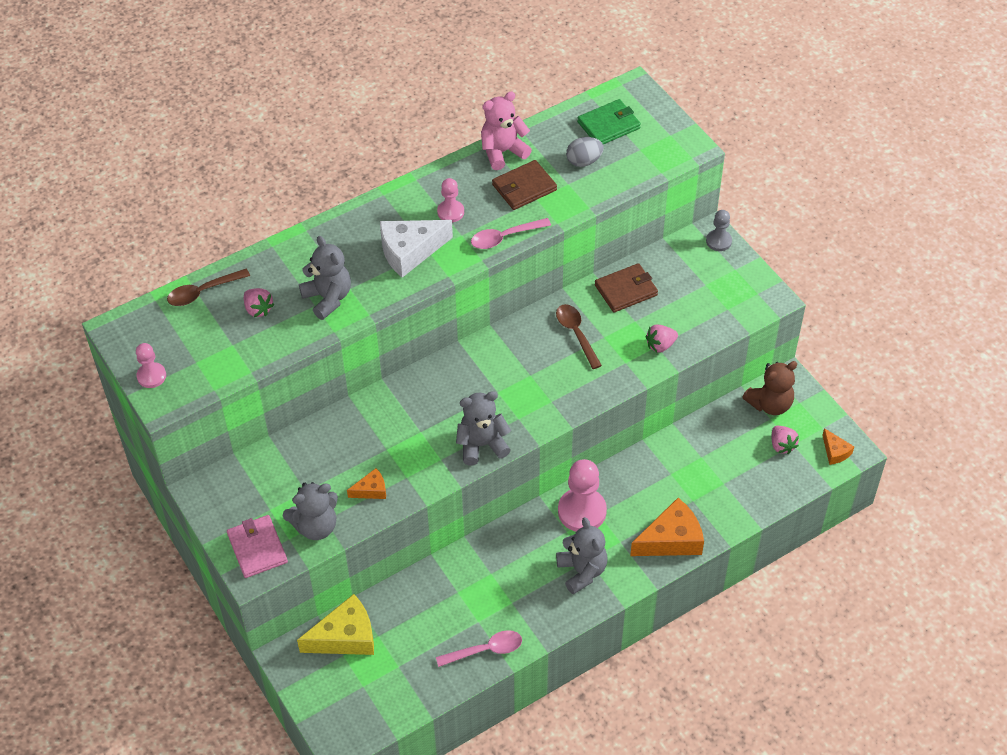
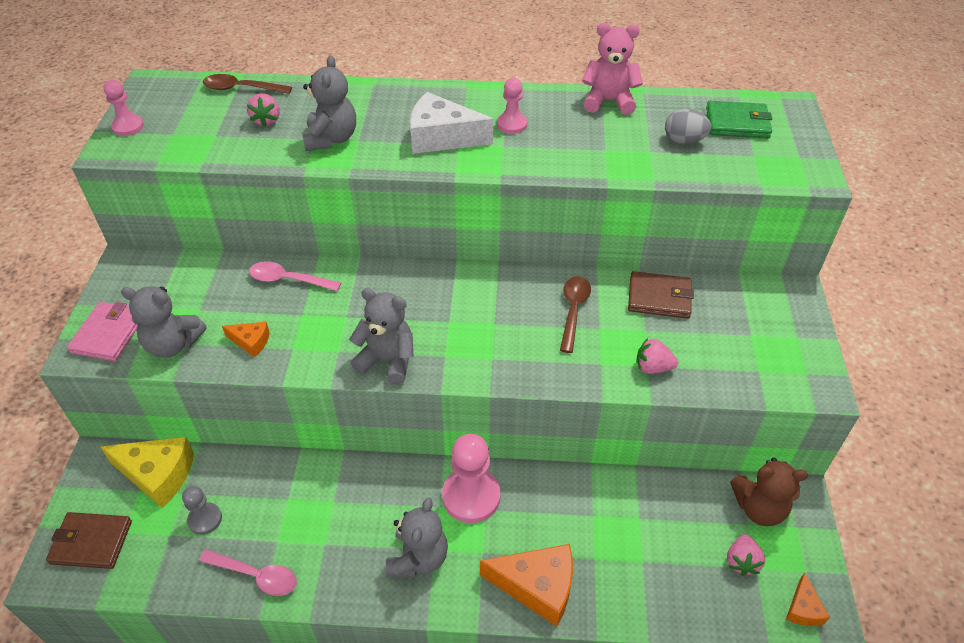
camera: 35 degrees right, 5 degrees down
pink spoon [471,218,551,249] -> pink spoon moved to [249,261,341,291]
brown wallet [492,160,557,210] -> brown wallet moved to [46,512,132,569]
grey pawn [706,210,732,251] -> grey pawn moved to [182,486,222,535]

